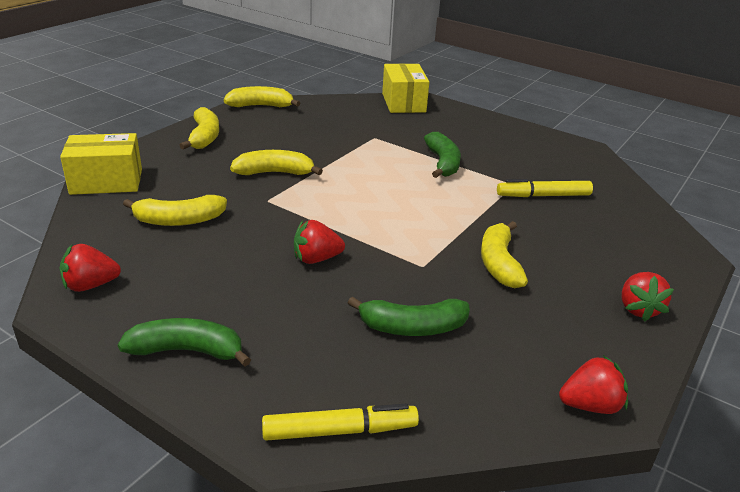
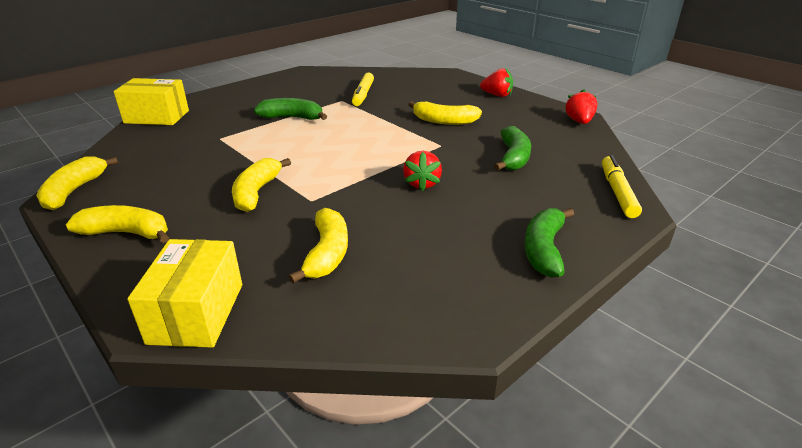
camera: 75 degrees left, 0 degrees up
red strawberry [60,244,121,292] -> none

